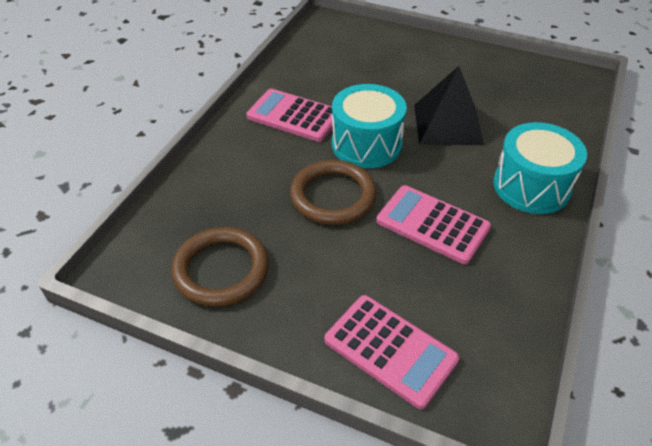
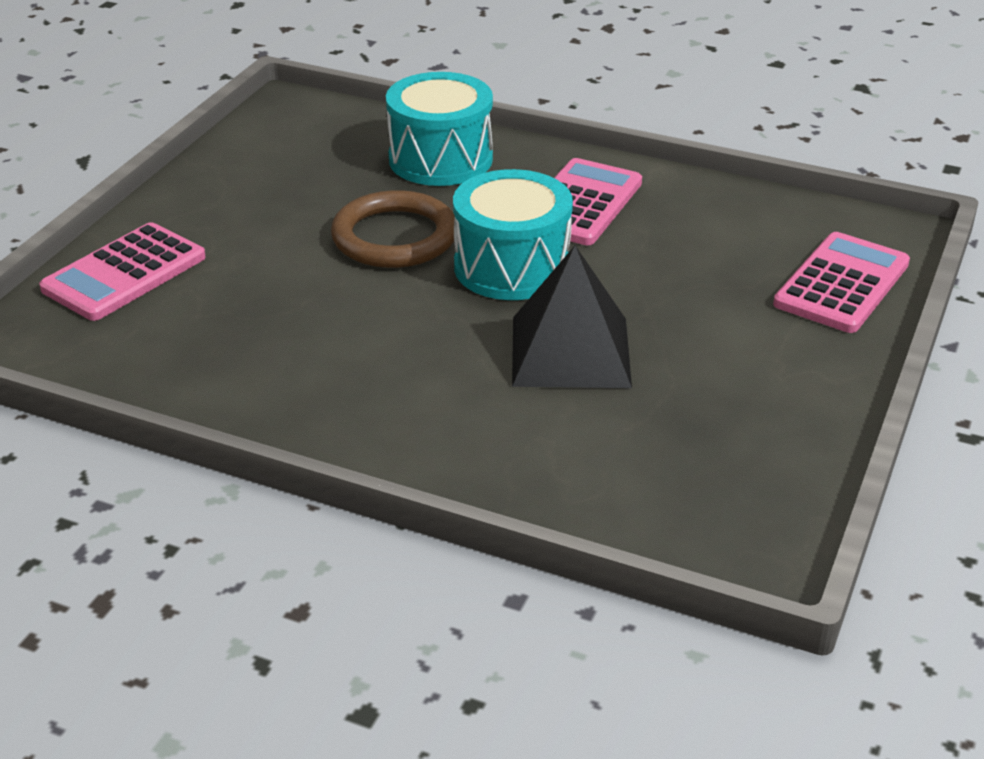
camera: 90 degrees right, 10 degrees down
brown ring [171,227,269,307] -> none
pink calculator [376,185,491,264] -> pink calculator moved to [773,232,910,333]
turquoise drum [493,122,587,214] -> turquoise drum moved to [386,72,493,186]

